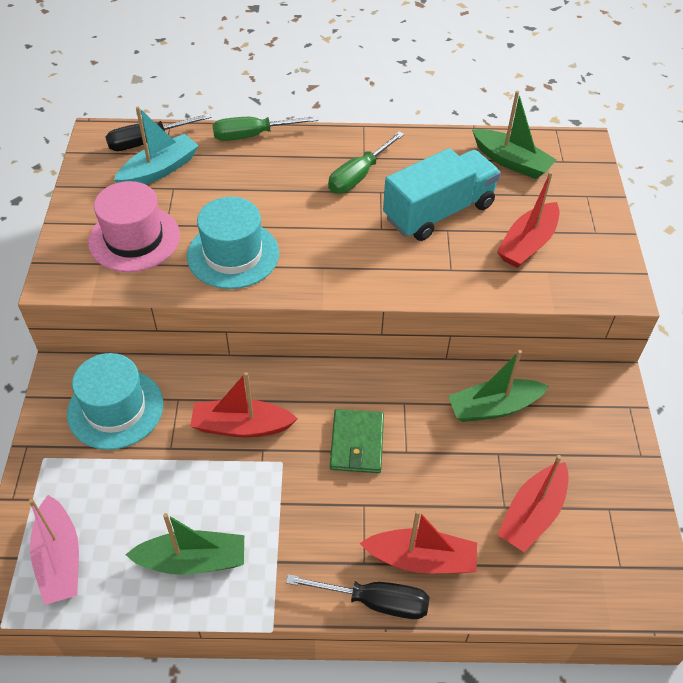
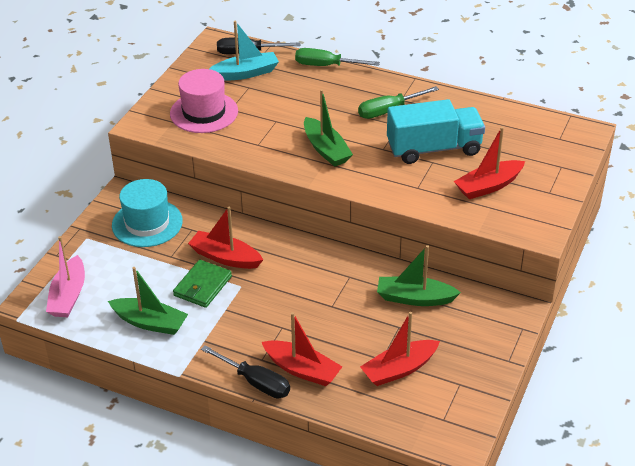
camera: 25 degrees right, 10 degrees down
turquoise hat [187,197,279,289] -> none
green wallet [330,409,384,473] -> green wallet moved to [173,260,232,308]
green boat [472,91,557,179] -> green boat moved to [304,89,353,167]

